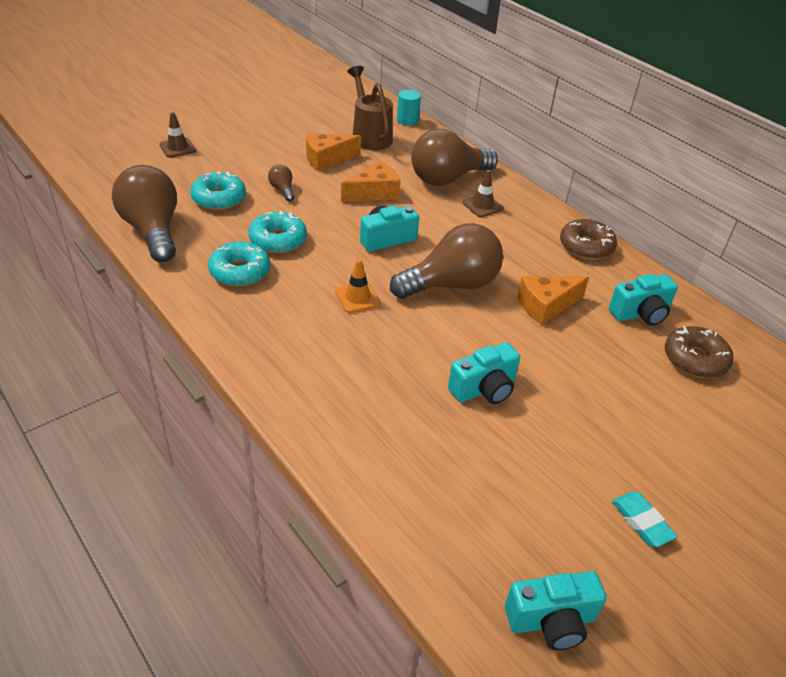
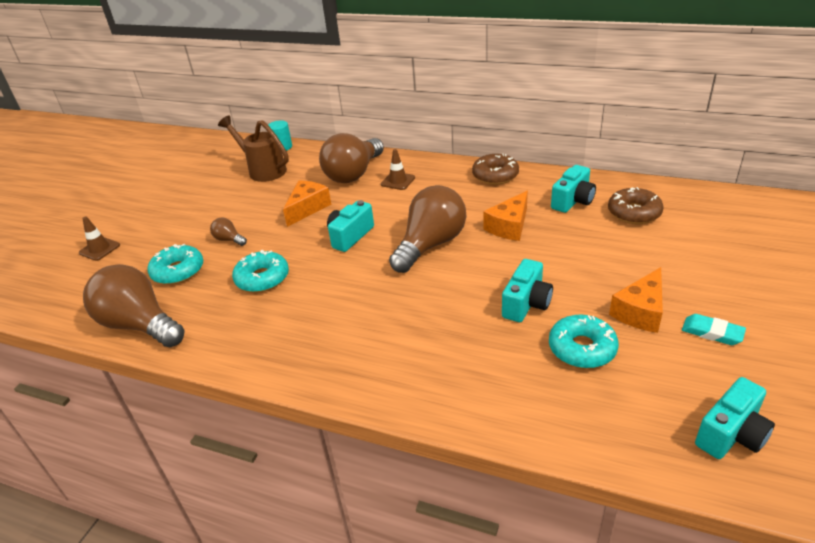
camera: 25 degrees left, 5 degrees down
turquoise donut [208,241,270,287] -> turquoise donut moved to [549,315,619,368]
orange cheese [306,133,361,171] -> orange cheese moved to [609,267,663,333]
orange traffic cone [335,259,381,313] -> none

